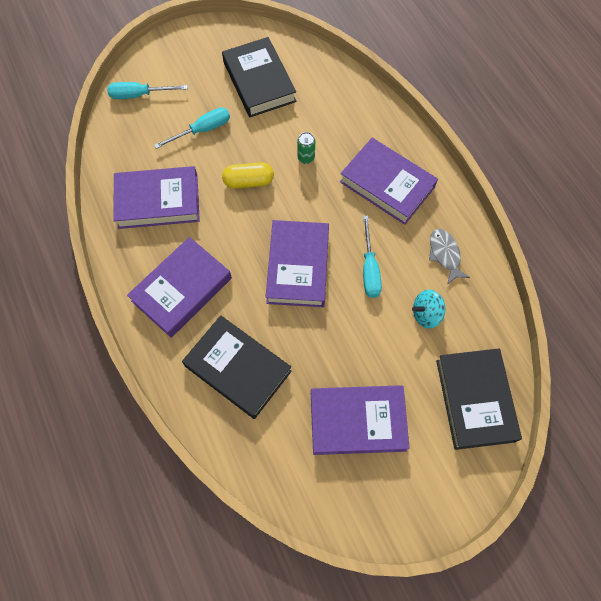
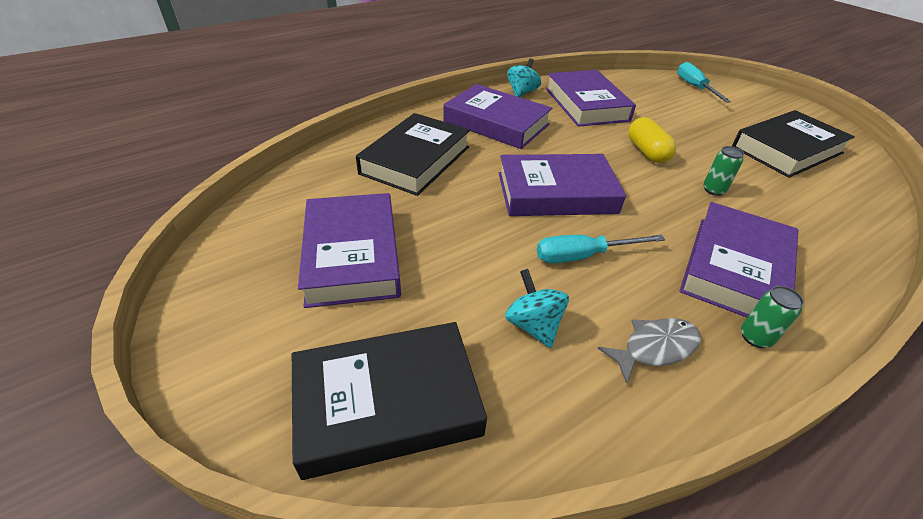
camera: 80 degrees right, 25 degrees down
turquoise screwdriver [154,108,230,149] -> none
none -> turquoise spinning top [507,58,541,97]
none -> green can [741,286,804,348]

